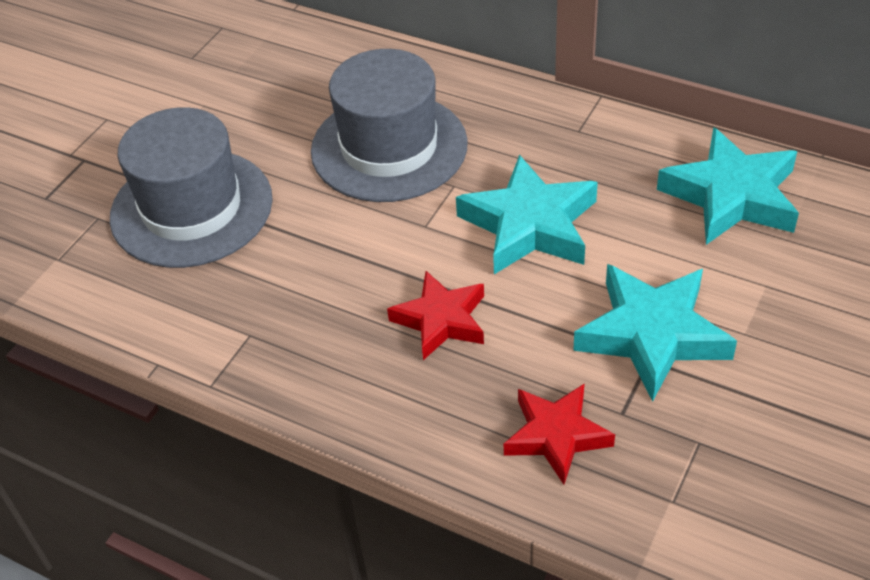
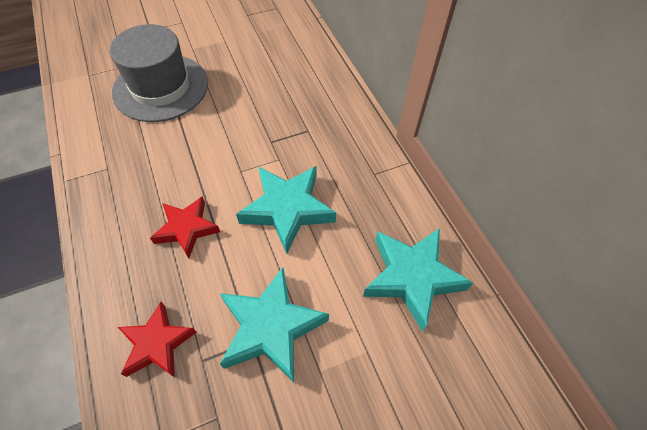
camera: 35 degrees right, 10 degrees up
grey hat [311,49,468,202] -> none

